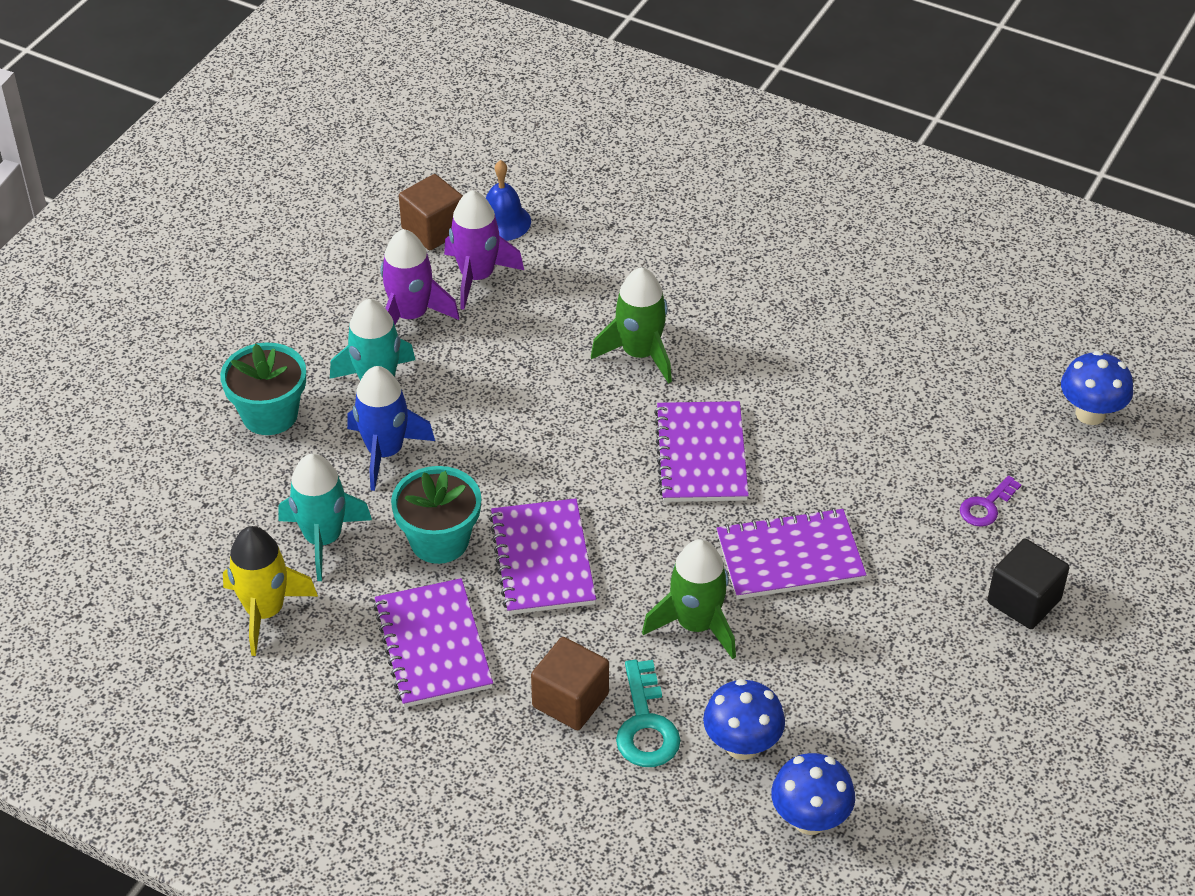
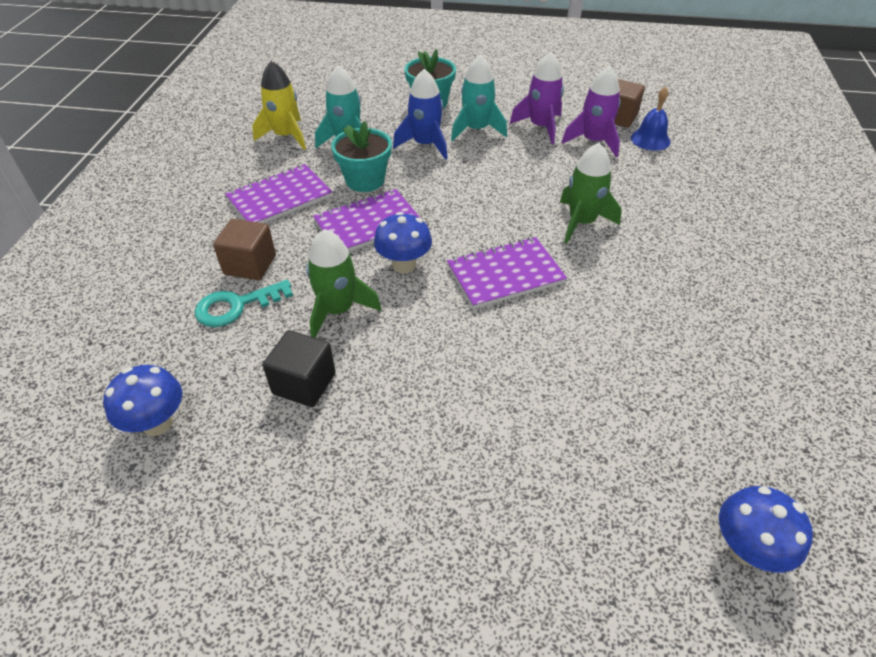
camera: 70 degrees right, 0 degrees up
blue mushroom [703,679,785,760] -> blue mushroom moved to [374,212,432,273]
purple notebook [717,508,866,599] -> none
purple key [960,476,1021,527] -> none
black cube [987,538,1069,629] -> black cube moved to [263,330,336,407]

